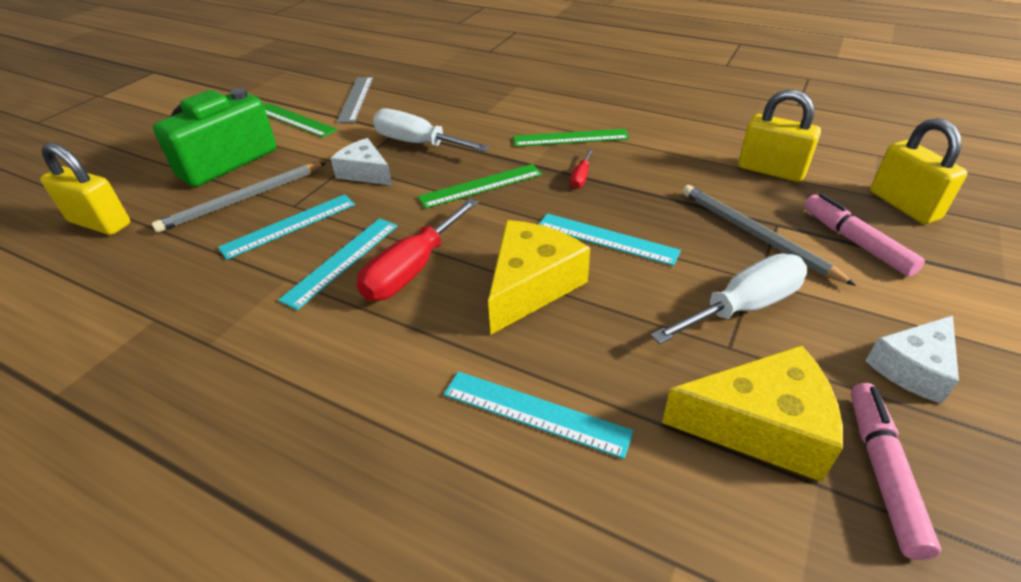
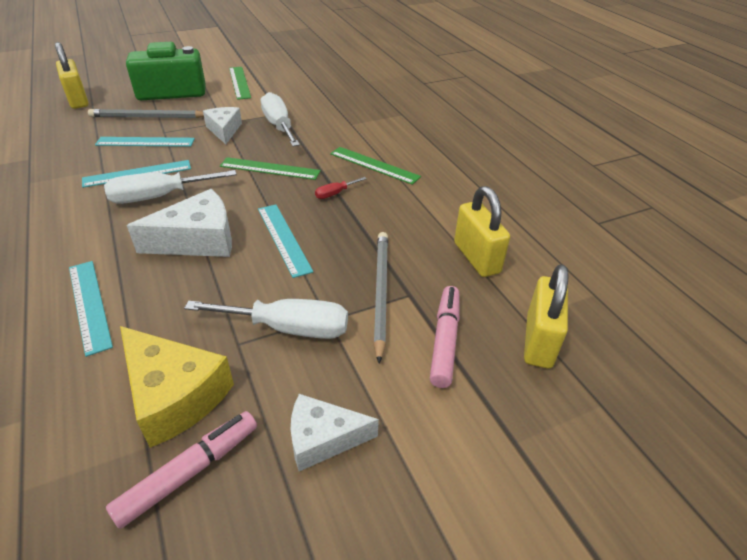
camera: 35 degrees right, 0 degrees up
grey ruler [336,77,373,123] -> none
red screwdriver [357,199,478,301] -> white screwdriver [104,170,237,204]
yellow cheese [488,220,590,334] -> white cheese [127,189,232,257]

